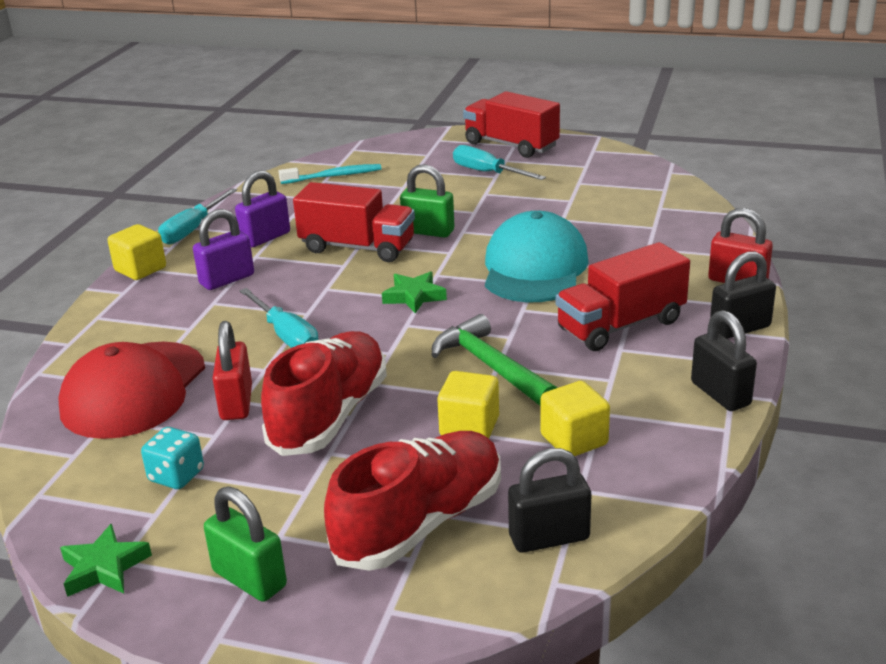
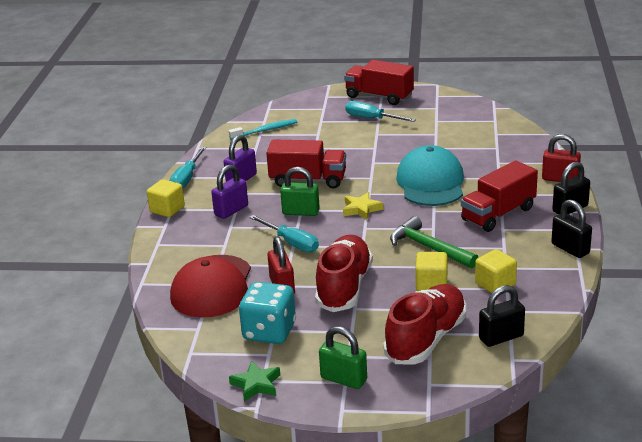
camera: 10 degrees left, 0 degrees up
turquoise dice [141,427,204,489] -> turquoise dice [239,282,296,344], size x1.73
green star [382,271,447,313] -> yellow star [343,192,383,220]
green padlock [400,164,454,238] -> green padlock moved to [280,167,320,216]

